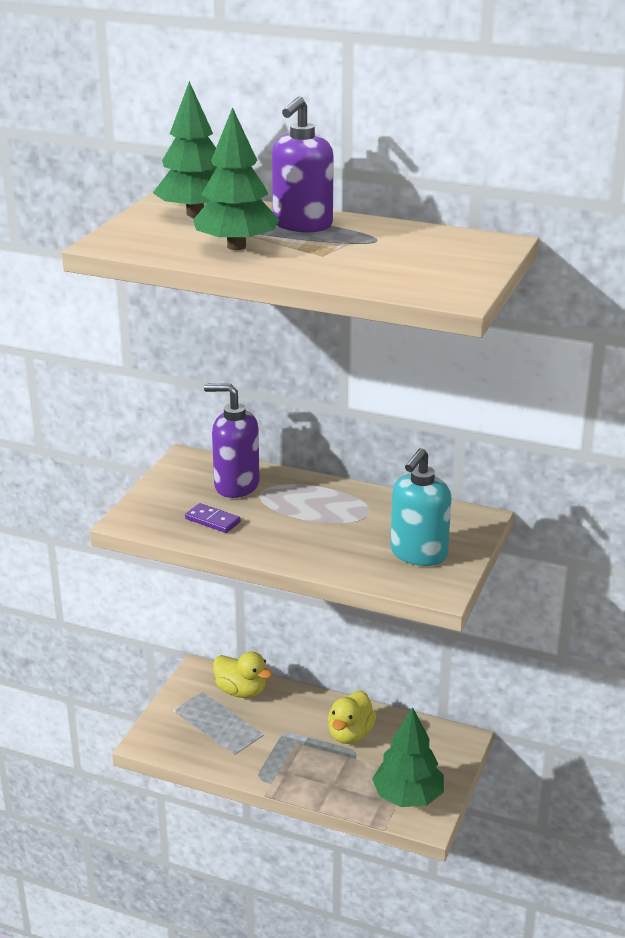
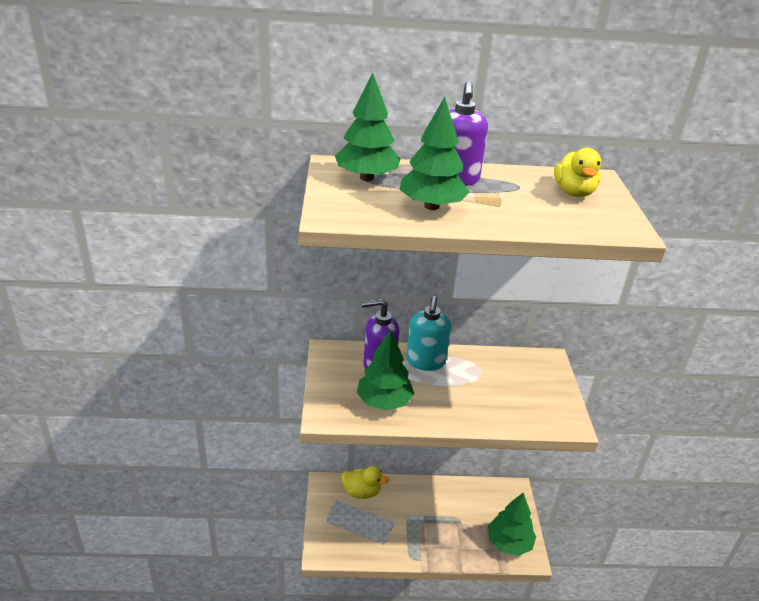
camera: 25 degrees left, 5 degrees up
purple domino [185,503,241,533] -> green tree [357,329,414,410]
yellow duck [328,690,376,744] -> yellow duck moved to [554,148,601,197]
turquoise soap dispenser [390,448,451,566] -> turquoise soap dispenser moved to [406,296,451,371]

